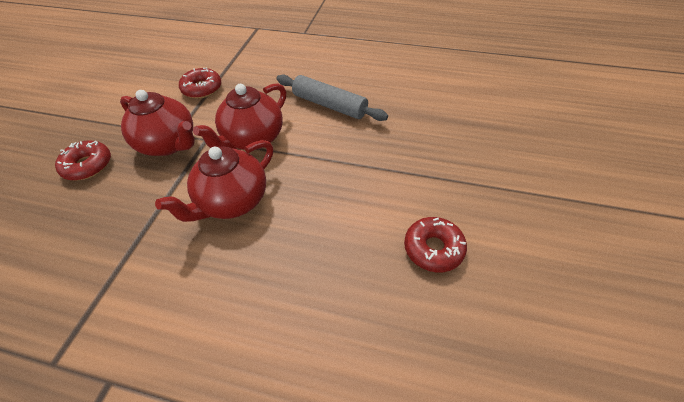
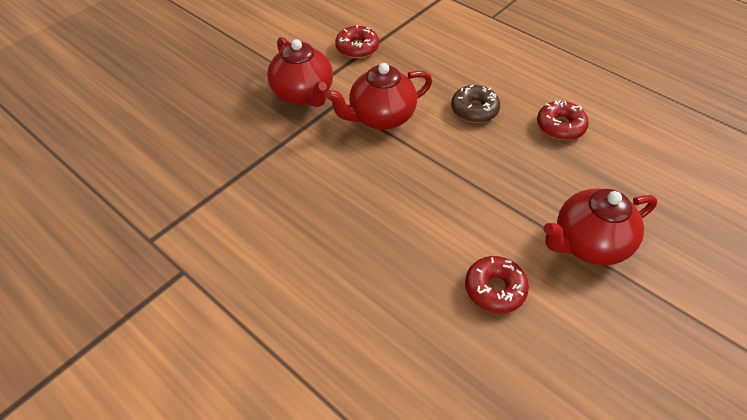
camera: 25 degrees right, 0 degrees up
red donut [55,141,111,181] -> red donut moved to [537,100,589,140]
red teapot [155,140,273,222] -> red teapot moved to [544,189,657,265]
grey rolling pin [277,74,388,121] -> brown donut [451,85,500,123]

